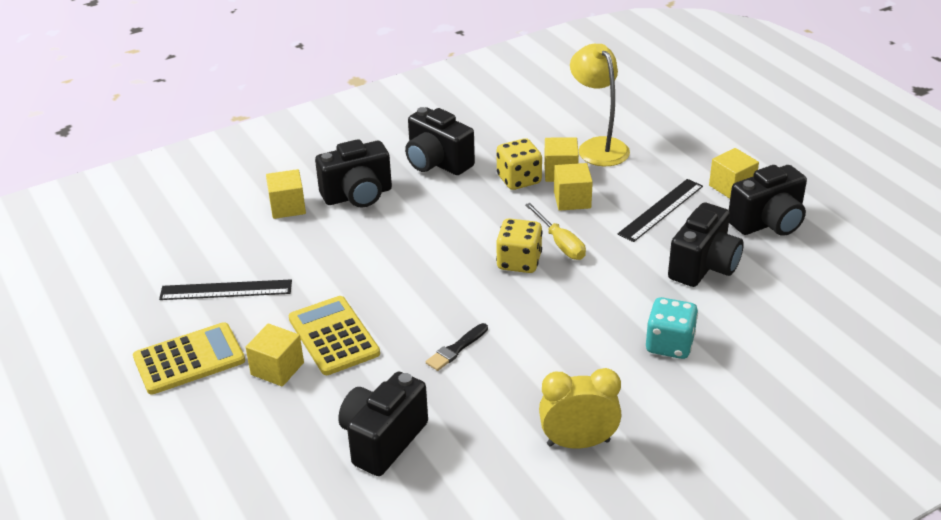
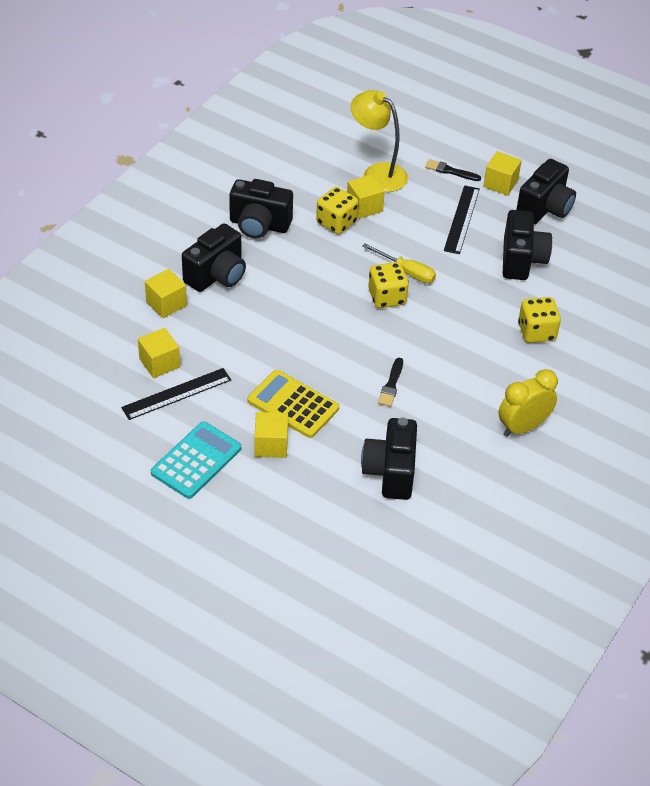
camera: 30 degrees left, 10 degrees up
yellow calculator [133,322,245,395] -> turquoise calculator [151,421,242,499]
yellow cube [554,163,593,211] -> yellow cube moved to [138,328,180,378]
turquoise dice [646,297,698,359] -> yellow dice [518,297,561,343]
none -> black brush [425,159,481,181]

